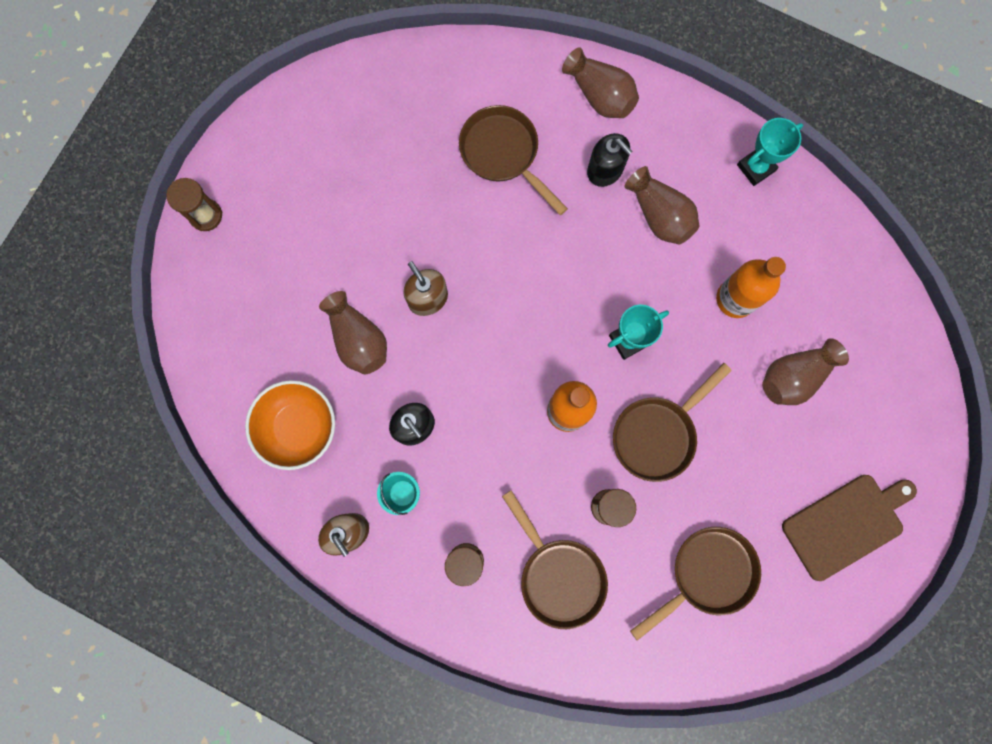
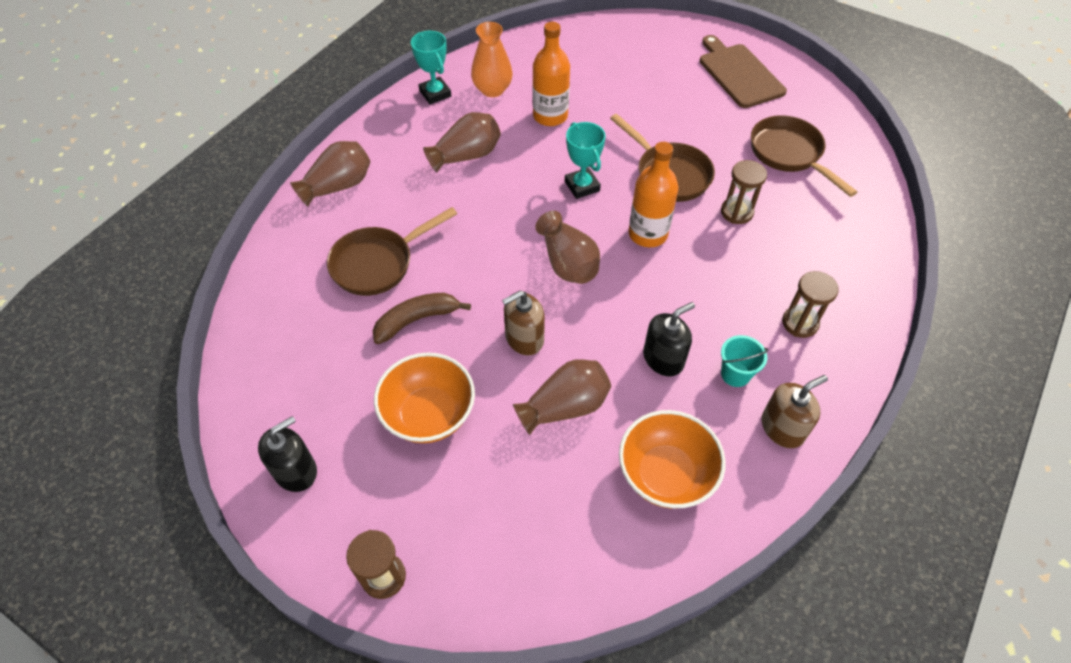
camera: 85 degrees left, 25 degrees down
brown pan [502,490,608,629] -> none
black soap dispenser [587,133,633,187] -> black soap dispenser moved to [258,416,317,492]
brown vase [762,338,849,405] -> brown vase moved to [535,211,600,284]
none -> brown banana [373,293,471,344]
none -> orange bowl [374,353,475,443]
none -> orange vase [471,22,512,97]

